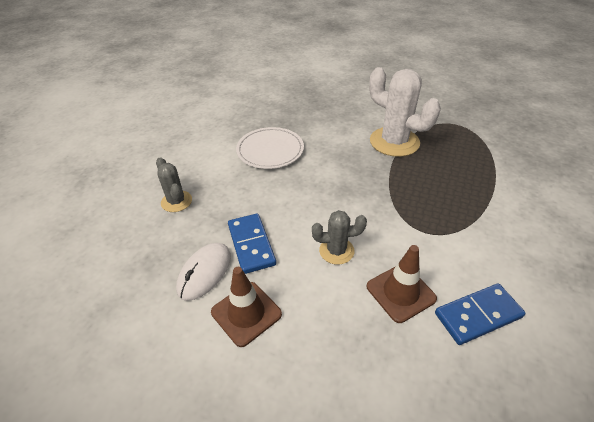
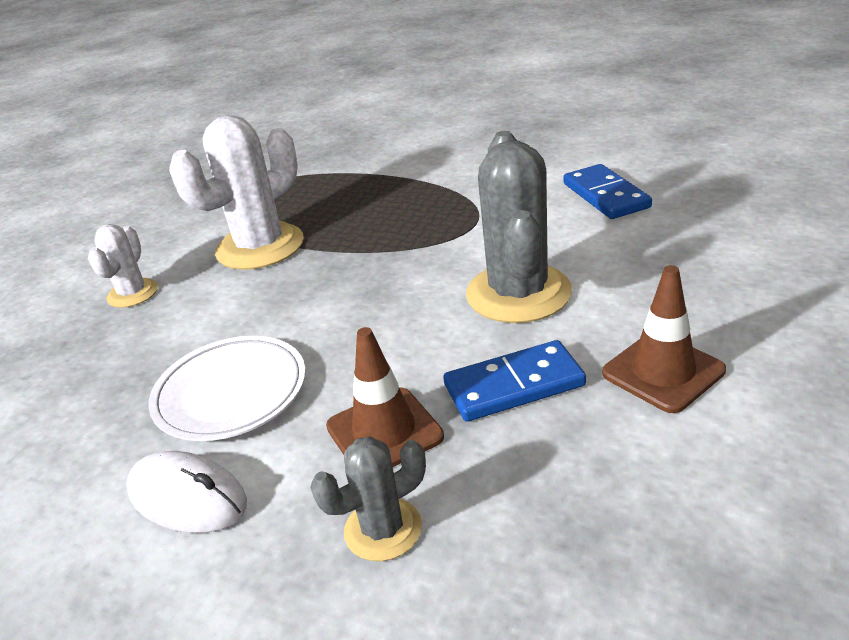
camera: 85 degrees left, 10 degrees down
white mouse [176,243,231,301] -> white mouse moved to [126,451,247,533]
grey cactus [312,210,367,265] -> grey cactus [466,131,572,323], size x1.86
brown traffic cone [367,245,437,323] -> brown traffic cone moved to [326,327,444,467]
none -> white cactus [88,224,158,308]

